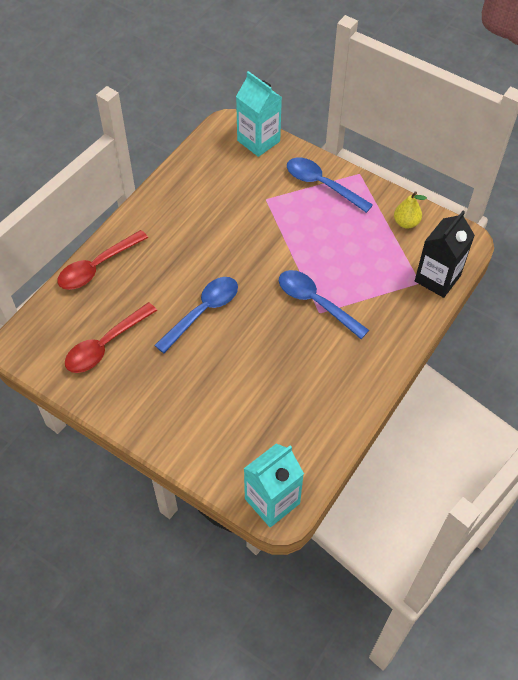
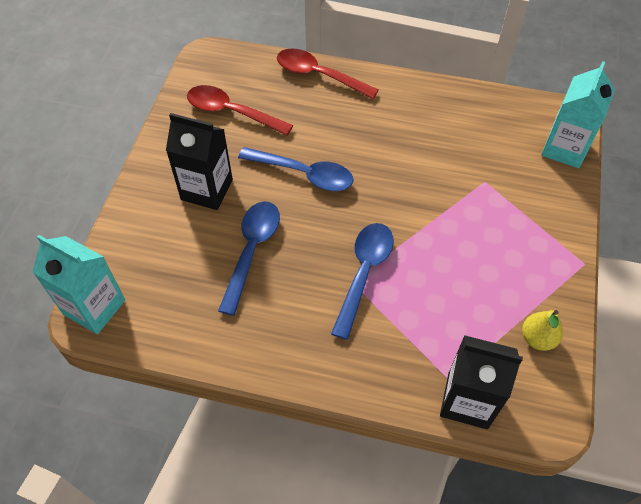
camera: 70 degrees right, 0 degrees up
blue spoon [287,158,373,213] -> blue spoon moved to [218,201,280,316]
none -> black carton [166,113,233,210]

